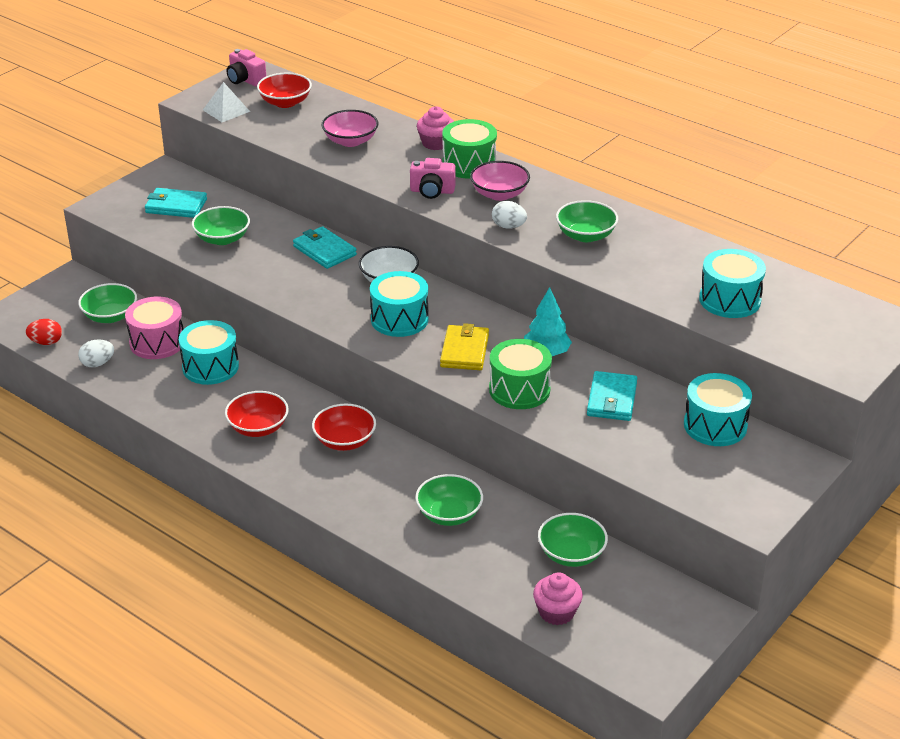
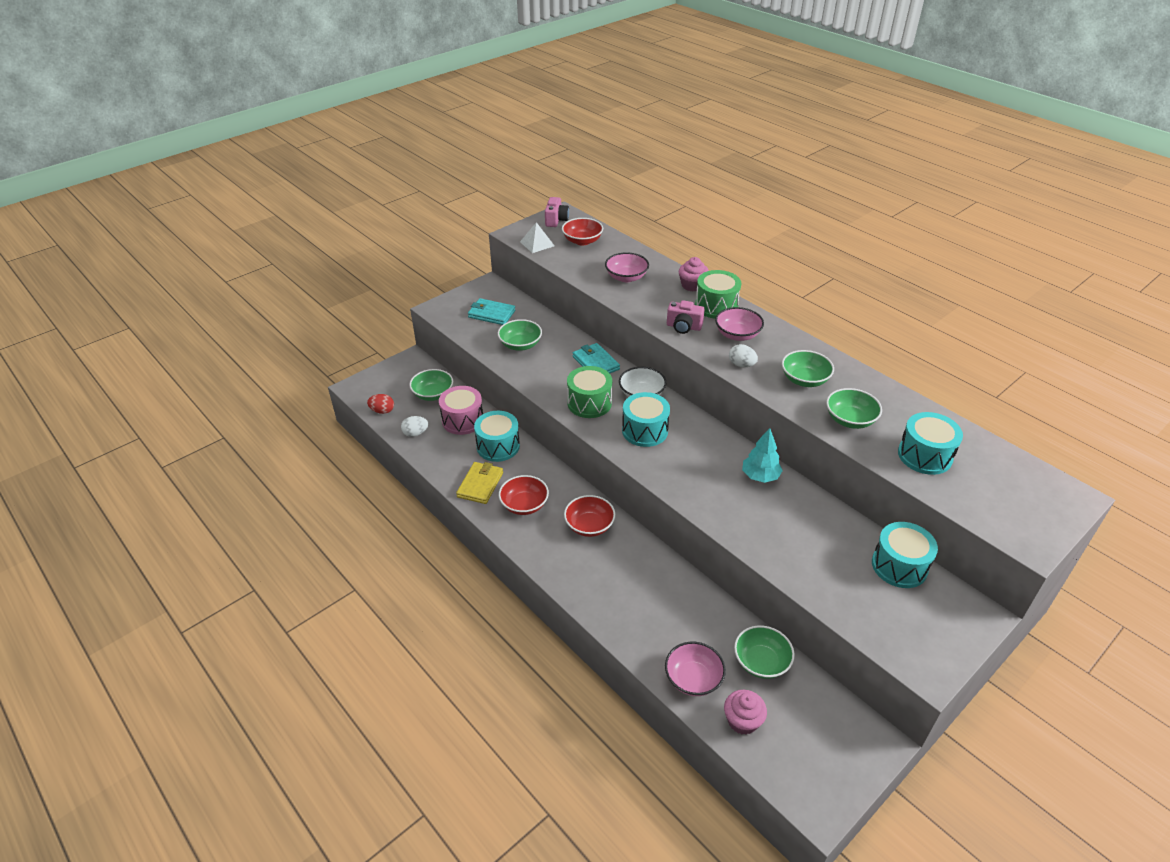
camera: 10 degrees right, 5 degrees up
pink camera [226,49,266,86] -> pink camera turned 135 degrees counterclockwise [545,197,569,227]
green bowl [415,474,483,526] -> green bowl moved to [826,388,882,429]
yellow wallet [440,323,489,370] -> yellow wallet moved to [456,462,503,504]
green drum [489,339,552,409] -> green drum moved to [567,366,612,418]
turquoise wallet [587,371,637,421] -> none
none -> pink bowl [665,642,726,696]

